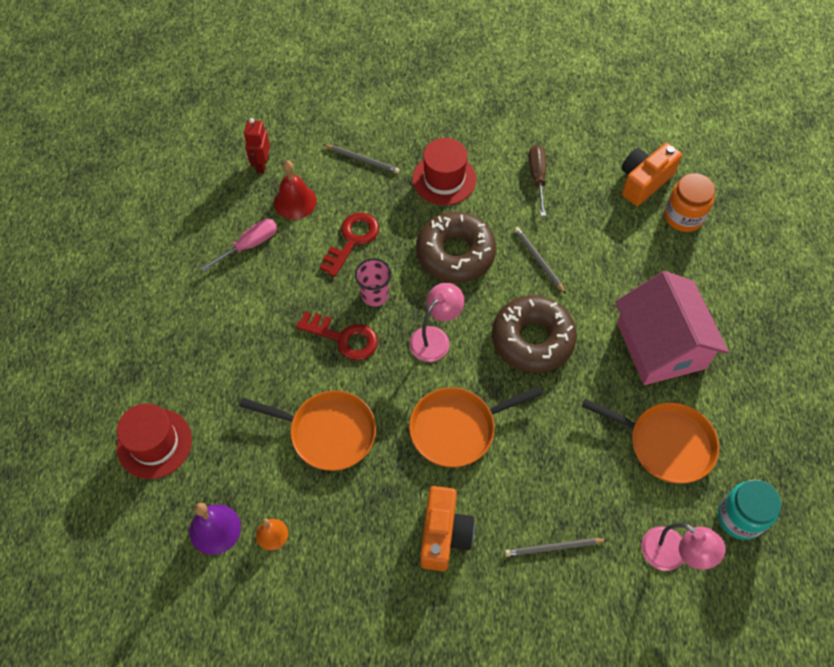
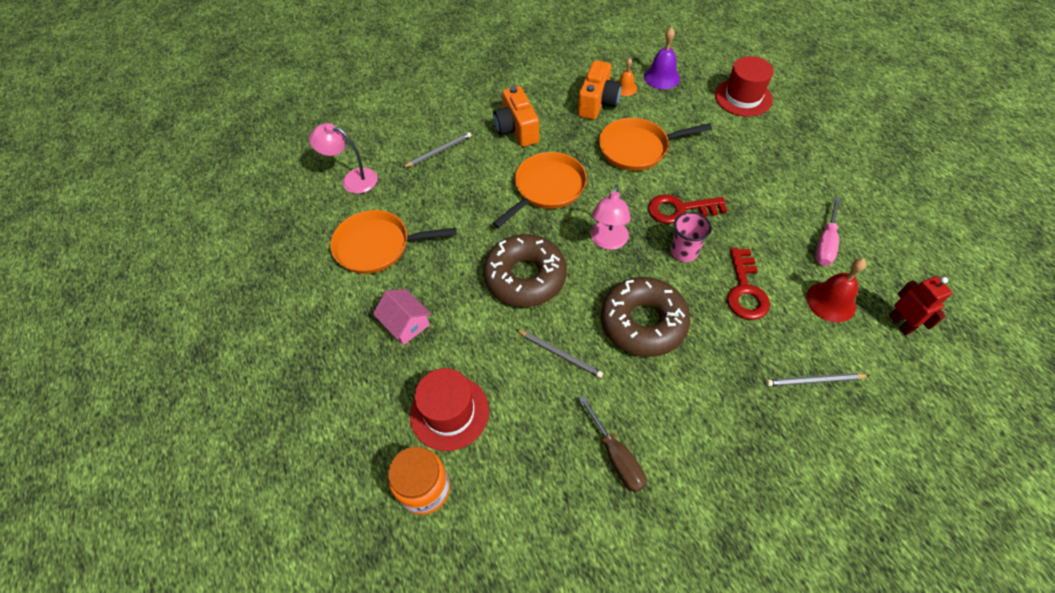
camera: 155 degrees right, 5 degrees down
red hat [412,138,476,205] -> red hat moved to [410,368,489,451]
pink house [615,271,729,385] -> pink house [373,289,431,345], size x0.48
orange camera [621,143,682,206] -> orange camera moved to [578,60,622,120]
turquoise jar [718,480,781,540] -> none

